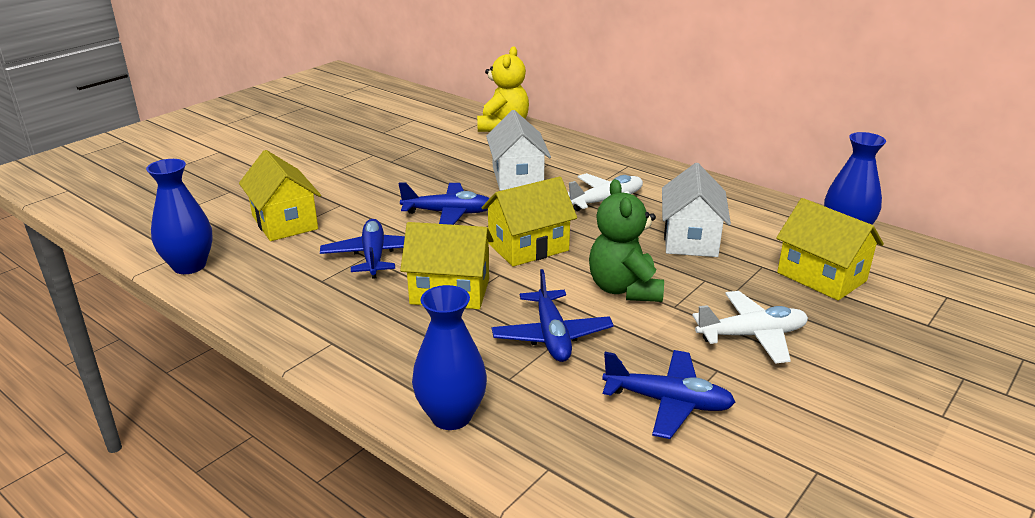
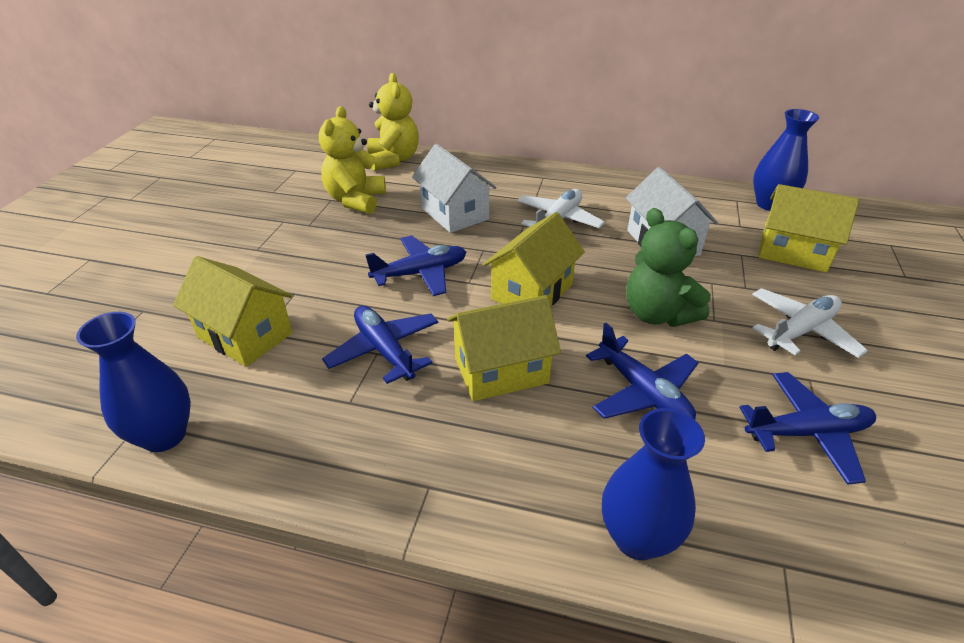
camera: 25 degrees left, 10 degrees up
none -> yellow teddy bear [319,106,386,214]

